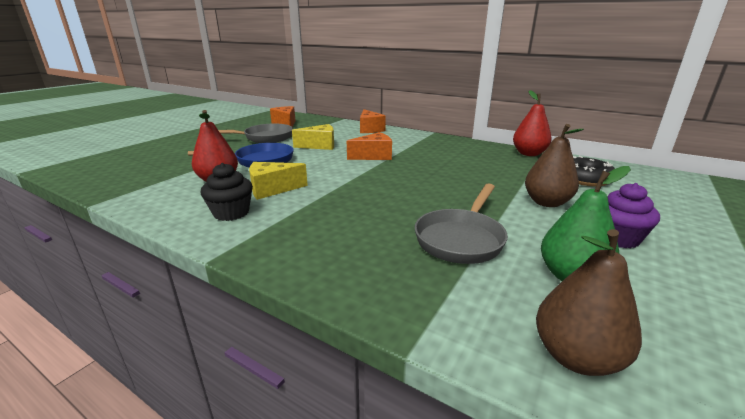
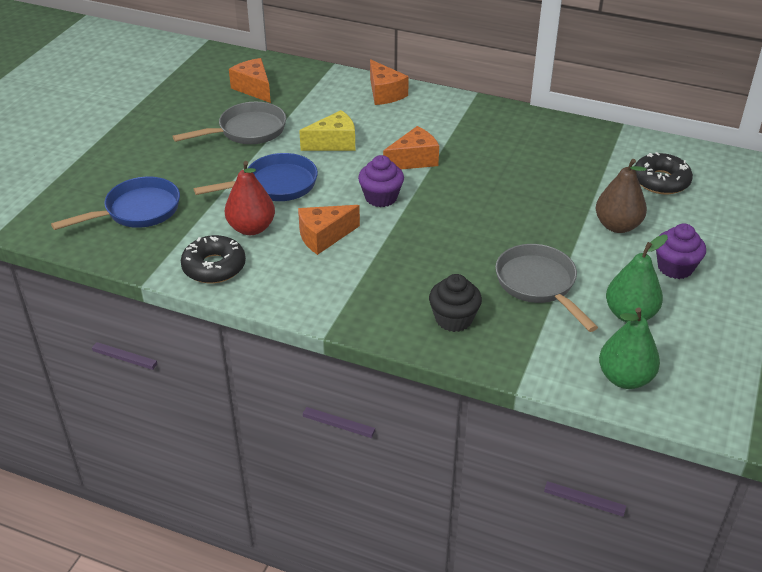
camera: 10 degrees left, 15 degrees up
black cupcake [201,163,253,221] -> black cupcake moved to [429,274,482,332]
yellow cheese [249,162,308,200] -> orange cheese [298,205,360,255]
grey pan [415,183,508,264] -> grey pan turned 135 degrees clockwise [495,244,598,332]
red pear [513,90,552,156] -> none
brown pear [536,229,642,376] -> green pear [599,307,660,389]
none -> blue pan [51,177,180,230]
none -> black donut [181,235,246,283]
none -> purple cupcake [358,155,404,207]

